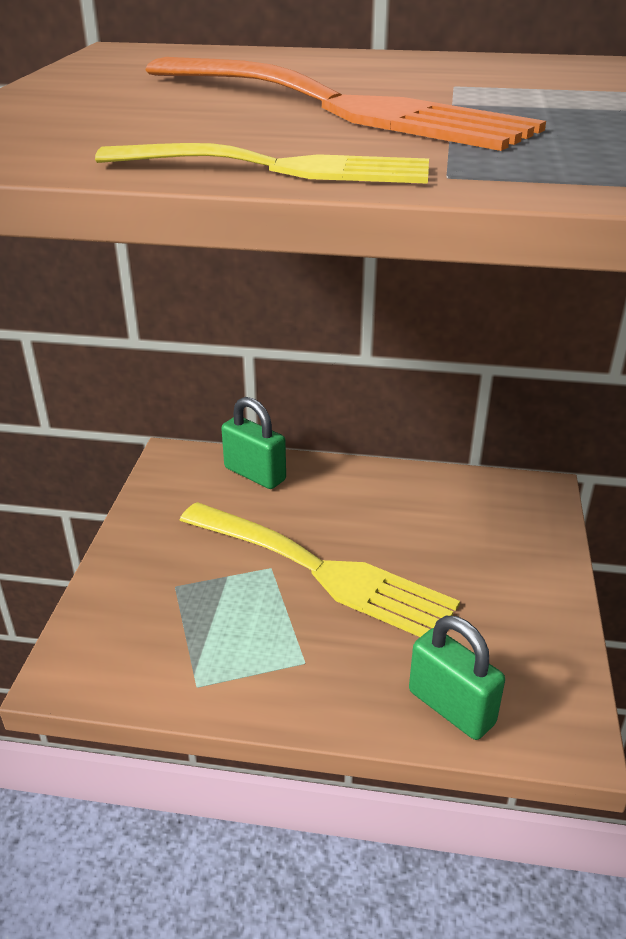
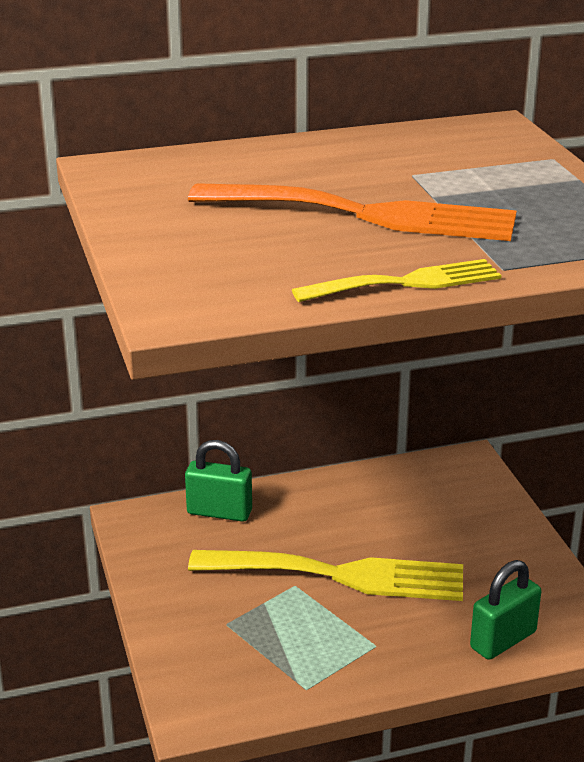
camera: 25 degrees left, 5 degrees down
green padlock [409,616,505,740] -> green padlock turned 60 degrees counterclockwise [470,560,541,660]

